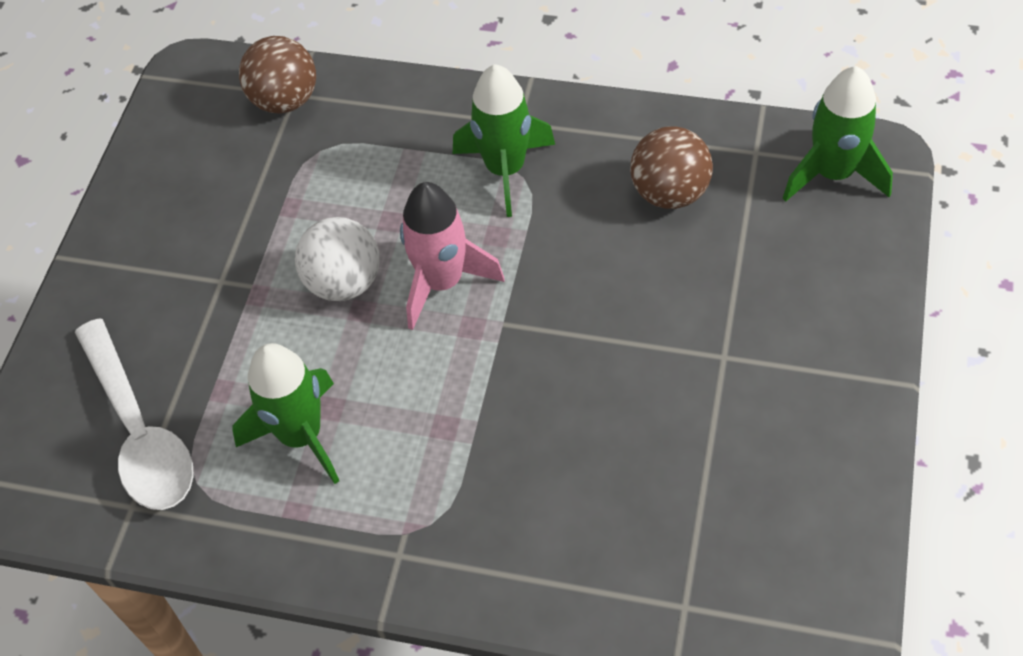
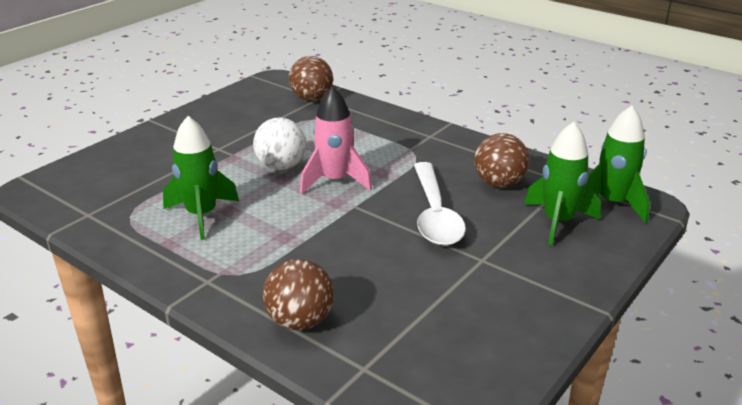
camera: 20 degrees right, 25 degrees down
white spoon [75,318,194,510] -> white spoon moved to [414,162,466,246]
green rocket [453,64,555,217] -> green rocket moved to [524,122,601,246]
none -> brown ball [263,259,334,330]

